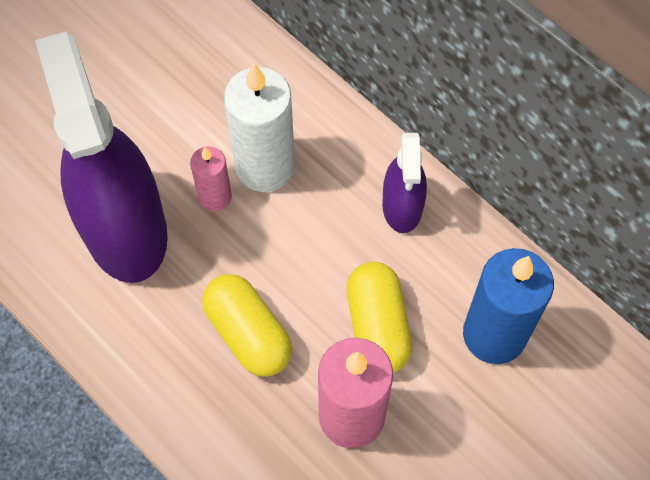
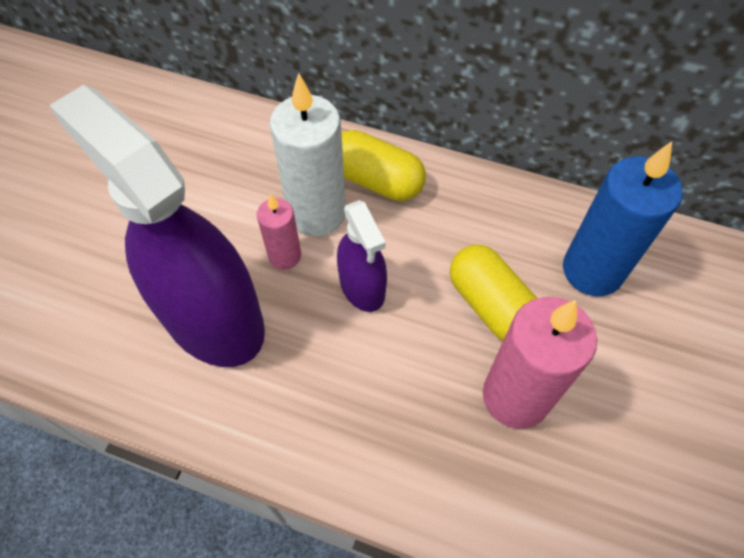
camera: 25 degrees left, 5 degrees down
yellow capsule [202,274,292,377] -> yellow capsule moved to [342,130,426,201]
purple spray bottle [382,133,427,233] -> purple spray bottle moved to [337,200,387,312]

